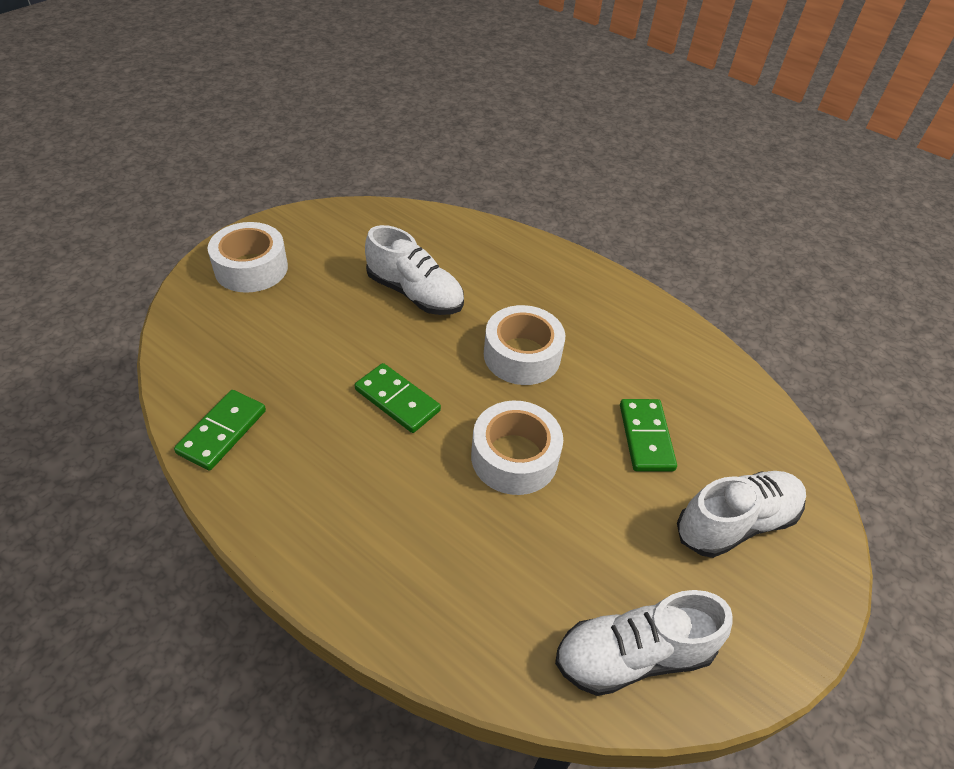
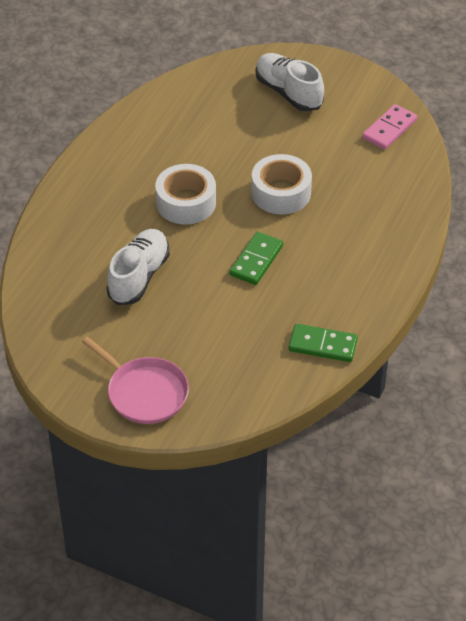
camera: 100 degrees left, 0 degrees up
white tape [208,222,288,293] -> pink pan [82,337,189,424]
white shoe [555,590,733,696] -> pink domino [362,104,417,150]
green domino [620,399,677,471] -> none

